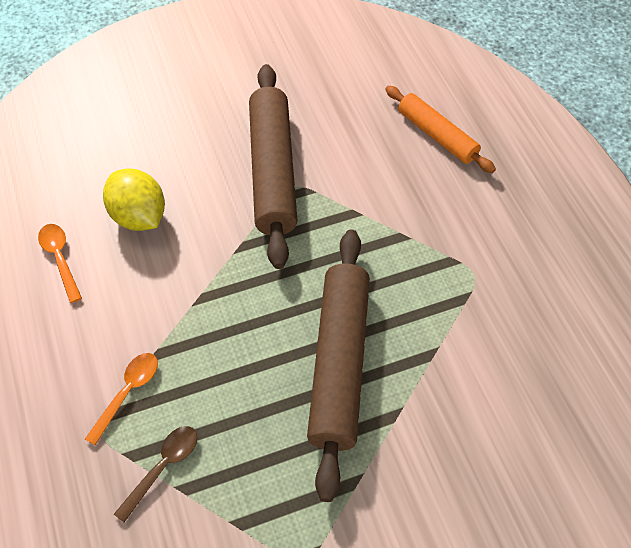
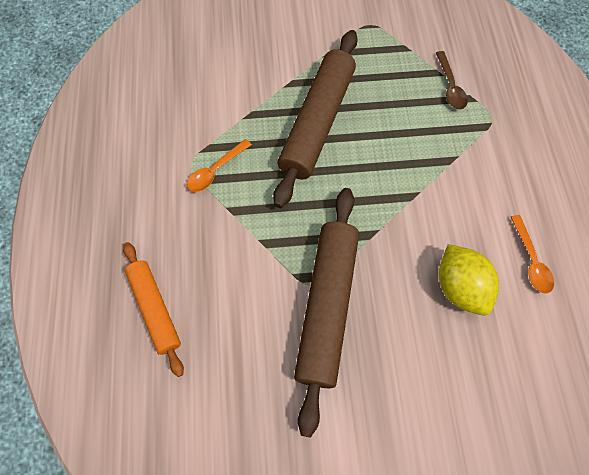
camera: 165 degrees left, 10 degrees up
orange spoon [85,353,158,446] -> orange spoon moved to [187,139,252,192]
brown spoon [114,426,197,522] -> brown spoon turned 60 degrees counterclockwise [436,51,468,109]

